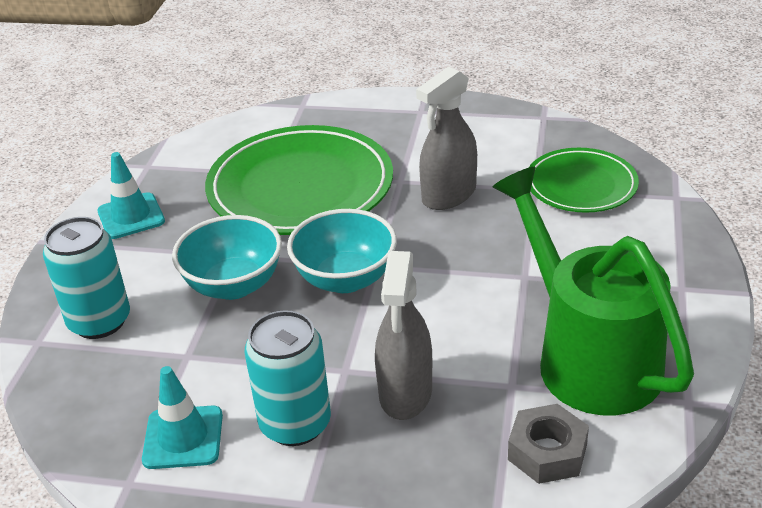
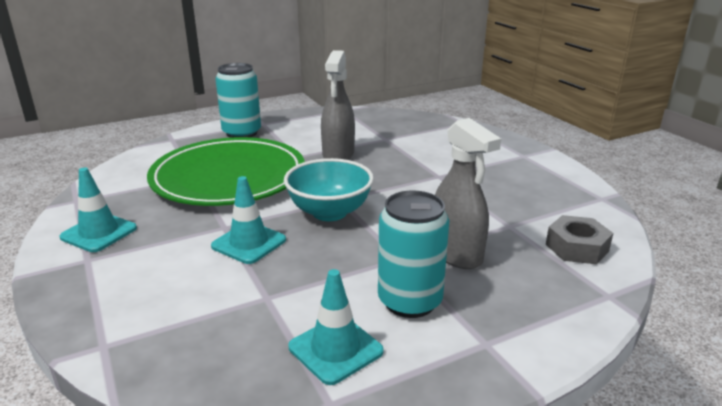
camera: 40 degrees left, 10 degrees down
turquoise can [43,217,130,339] -> turquoise can moved to [215,63,261,138]
turquoise bowl [172,215,282,300] -> turquoise traffic cone [211,176,286,264]
green watering can [493,167,694,415] -> none
green plate [529,148,639,213] -> none

